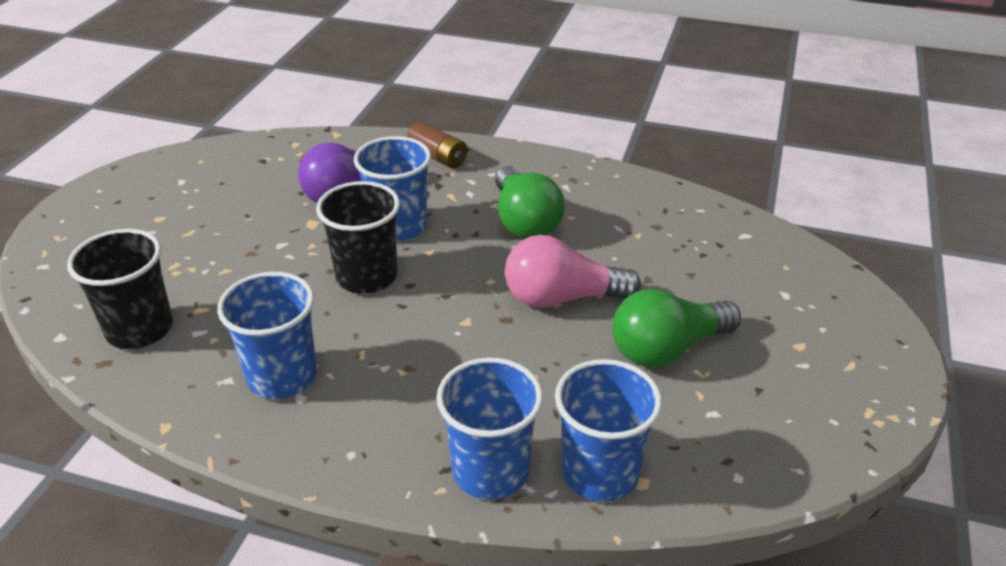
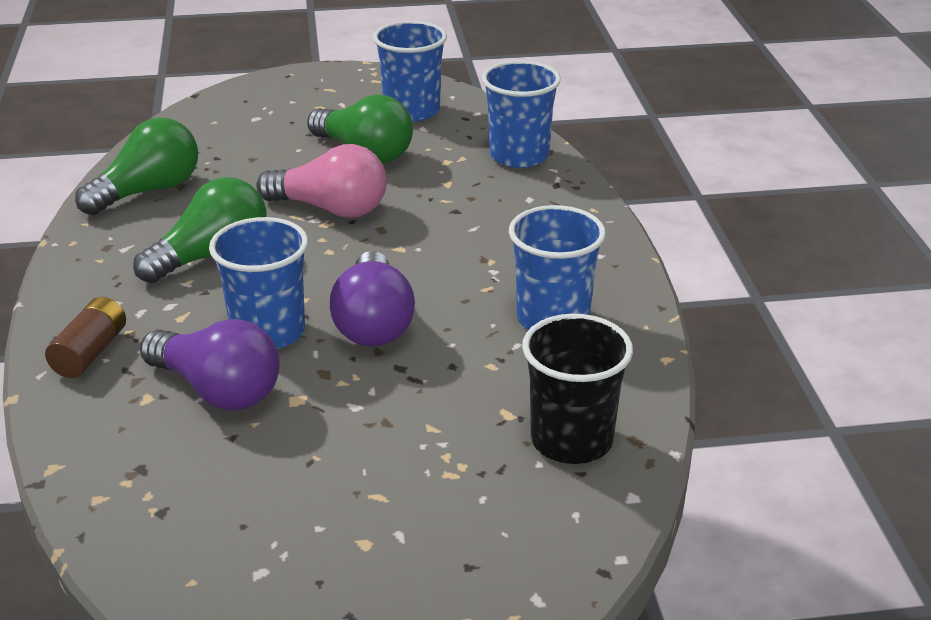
camera: 115 degrees left, 5 degrees down
black cup [316,181,400,294] -> purple light bulb [330,251,415,347]
blue cup [436,358,543,500] -> blue cup moved to [373,21,447,122]
pink light bulb [505,235,641,308] -> pink light bulb turned 45 degrees counterclockwise [256,144,387,218]
none -> green light bulb [75,117,198,215]

